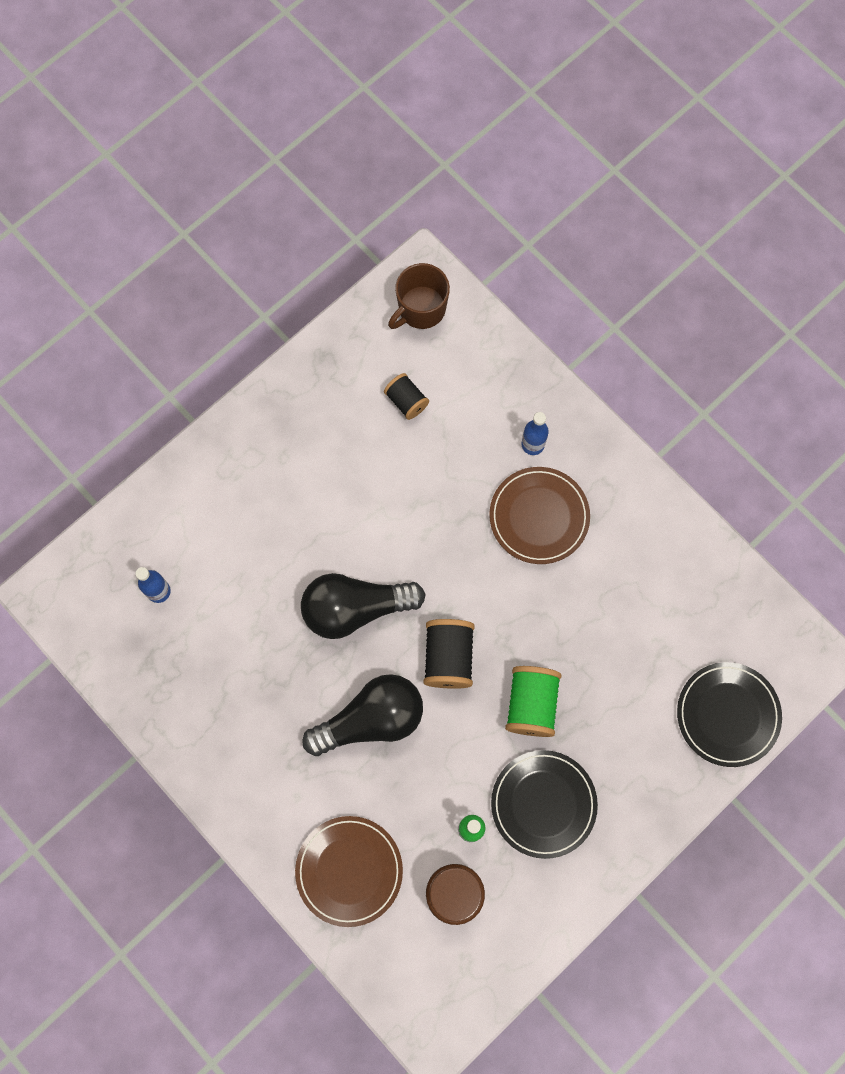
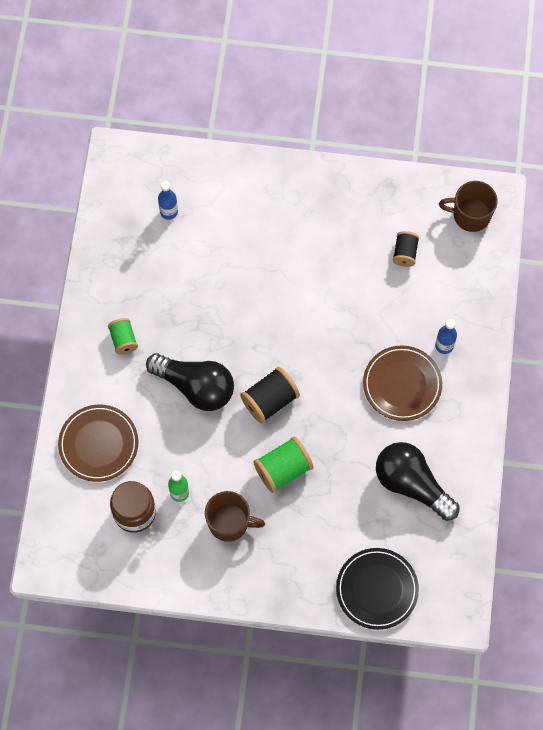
camera: 50 degrees right, 5 degrees down
black light bulb [301,573,426,639] -> black light bulb moved to [376,442,460,521]
black plate [491,750,598,859] -> brown mug [205,491,265,542]
none -> green spool [108,318,138,354]

